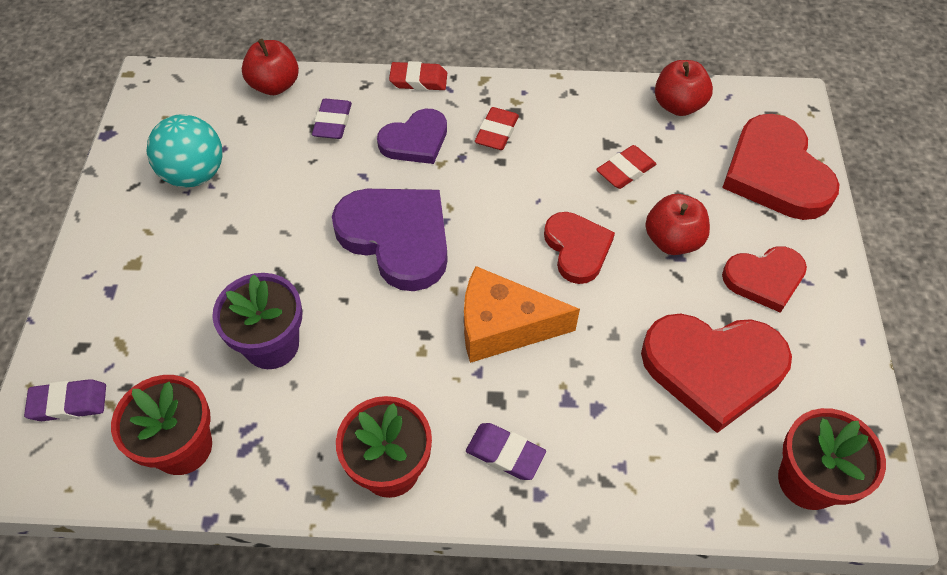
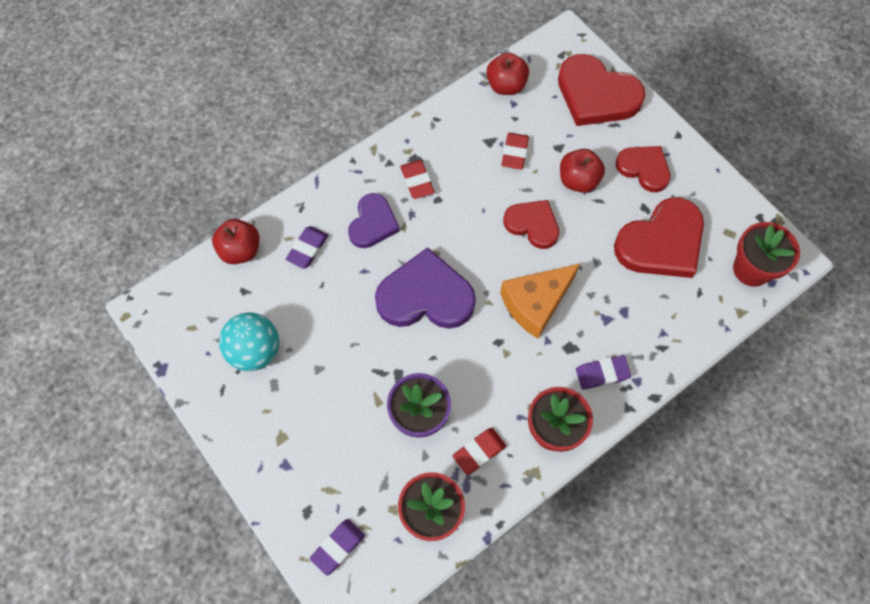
camera: 40 degrees left, 10 degrees up
purple eraser [312,98,352,139] -> purple eraser turned 60 degrees clockwise [286,226,328,269]
red eraser [389,61,447,91] -> red eraser moved to [452,428,506,475]
red heart [722,246,807,313] -> red heart turned 90 degrees counterclockwise [616,146,671,192]

